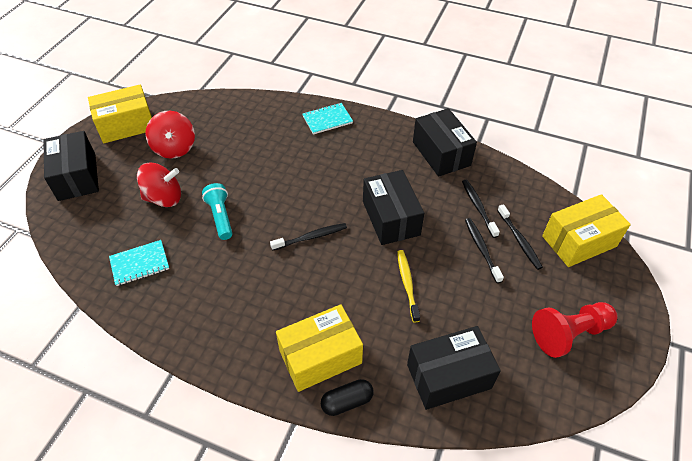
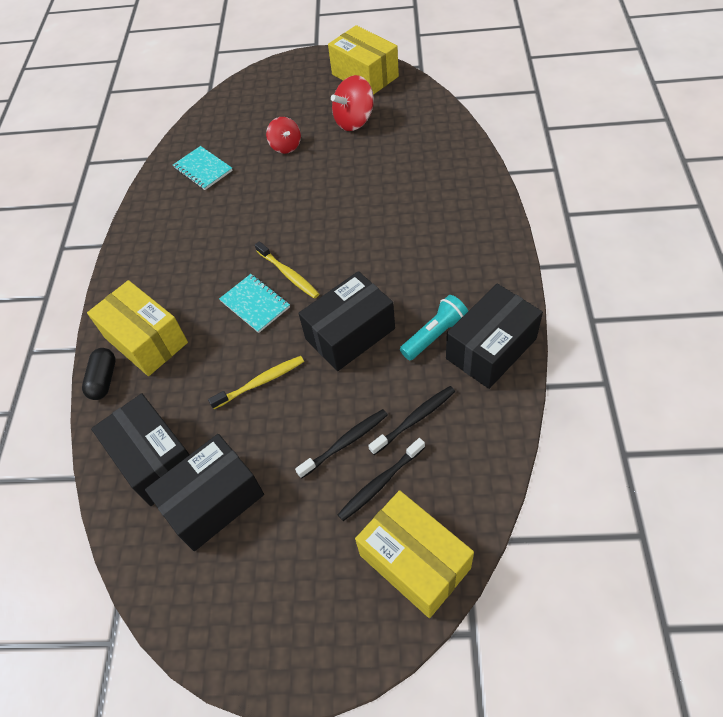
camera: 75 degrees right, 5 degrees up
black box [43,131,99,201] -> black box moved to [145,434,264,551]
red spinning top [137,163,181,207] -> red spinning top [266,117,301,154], size x0.66
turquoise flashlight [202,183,233,240] -> turquoise flashlight moved to [400,295,468,360]
black toothbrush [270,223,347,250] -> yellow toothbrush [255,241,319,299]
turquoise notebook [302,103,353,135] -> turquoise notebook moved to [219,274,290,333]
black capsule [321,379,374,416] -> black capsule turned 45 degrees clockwise [82,348,116,400]
red pawn [532,302,618,358] -> none

